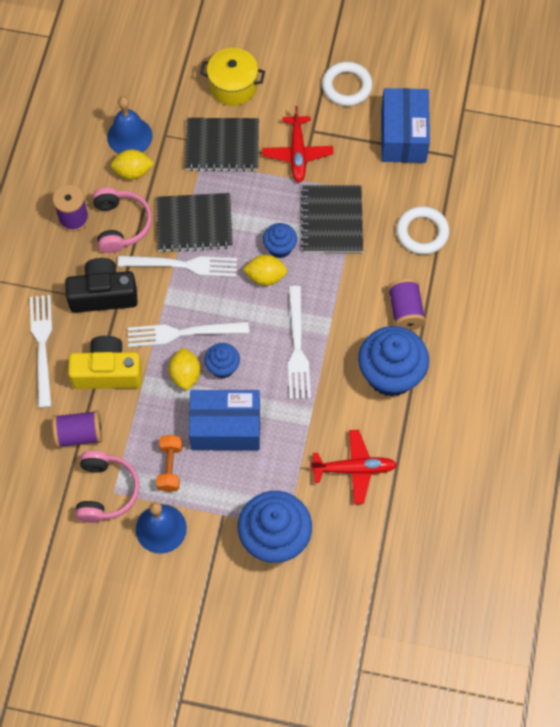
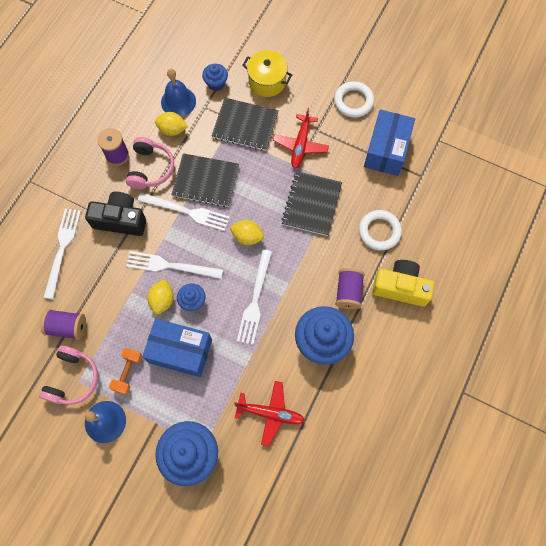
camera: 15 degrees right, 5 degrees up
yellow camera [68,336,142,389] -> yellow camera moved to [372,260,434,307]
blue cupcake [263,223,297,258] -> blue cupcake moved to [202,64,228,91]

